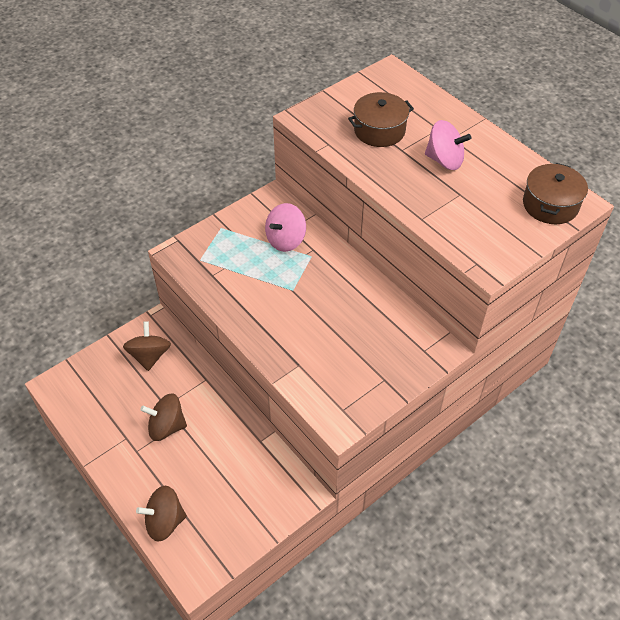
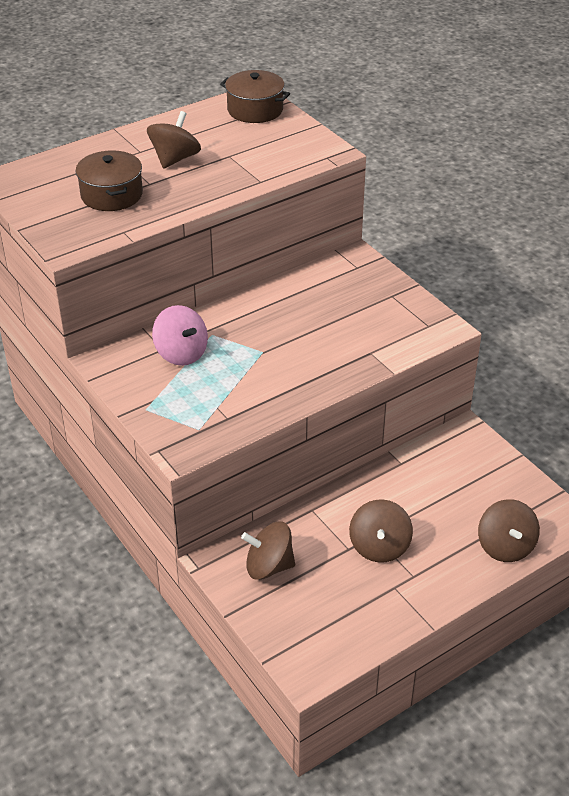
camera: 85 degrees left, 10 degrees down
pink spinning top [425,120,471,170] -> brown spinning top [147,111,201,169]

